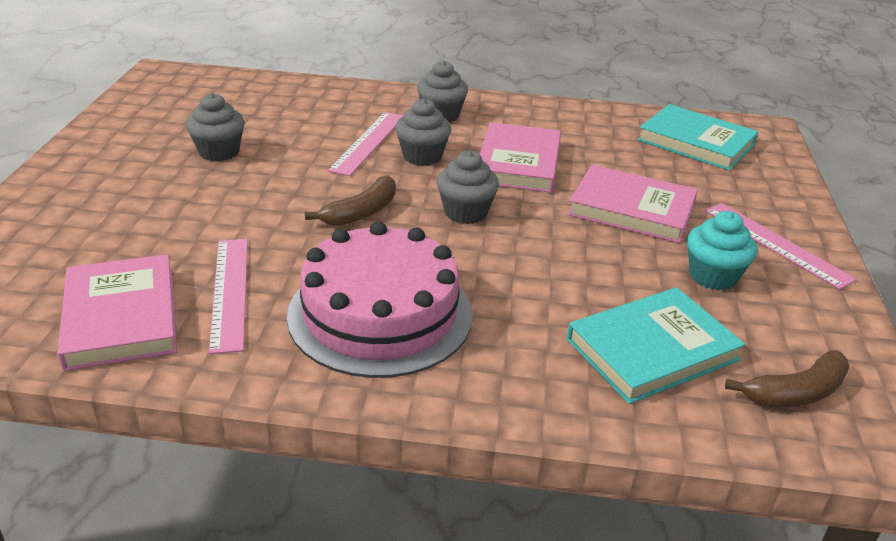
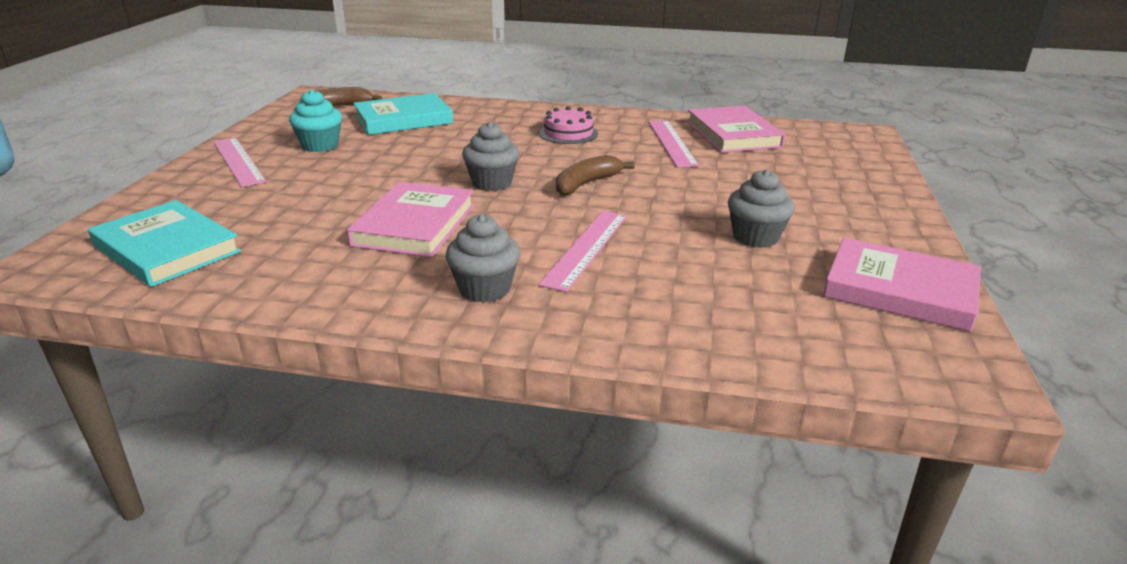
camera: 175 degrees left, 5 degrees down
pink cake [287,222,473,378] -> pink cake [539,106,598,144], size x0.49
grey cupcake [395,98,451,166] -> none
pink book [568,165,698,243] -> pink book moved to [823,238,981,332]

